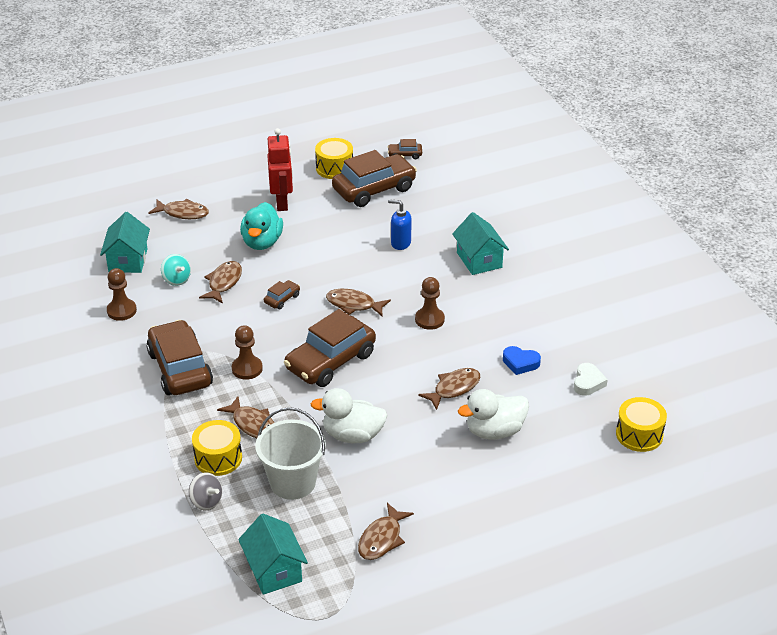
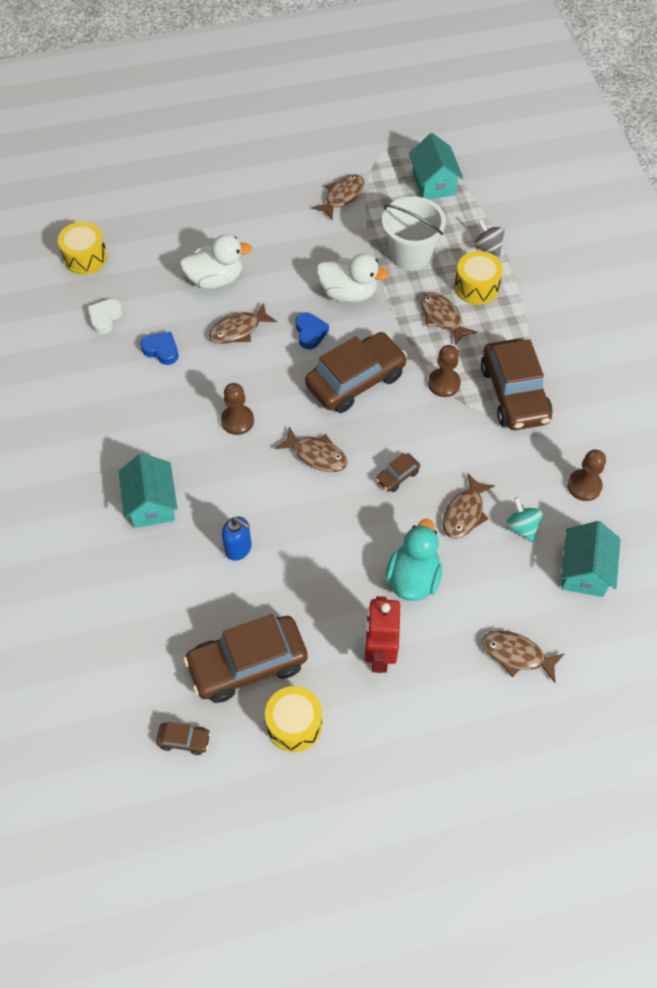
camera: 170 degrees left, 20 degrees up
none -> blue heart [296,313,329,349]

